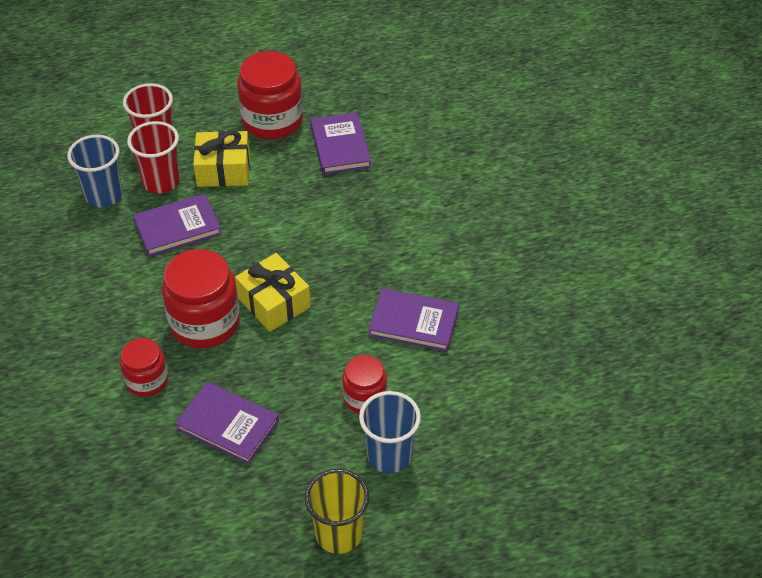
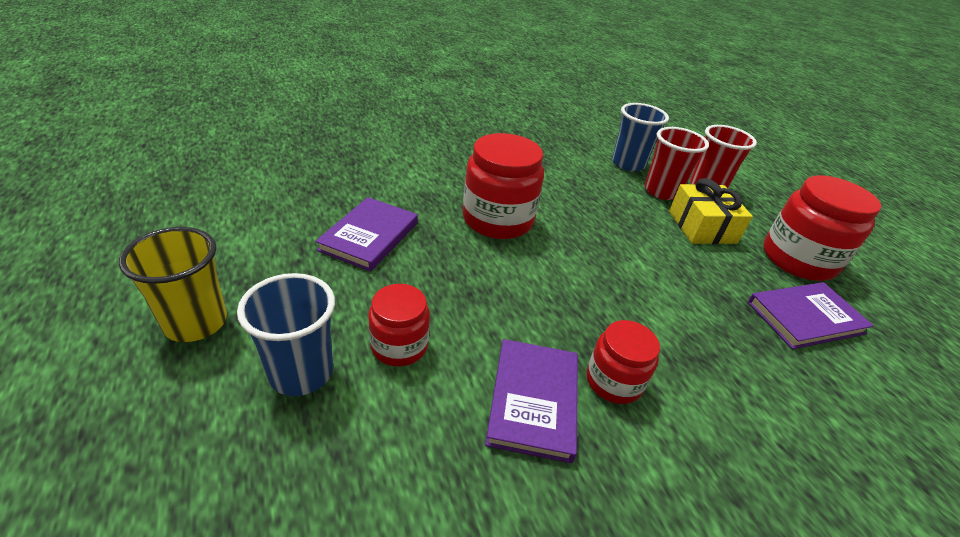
camera: 80 degrees right, 10 degrees down
red jar [120,338,168,397] -> red jar moved to [587,320,660,404]
purple book [133,194,222,256] -> none
yellow gift [235,253,311,332] -> none

